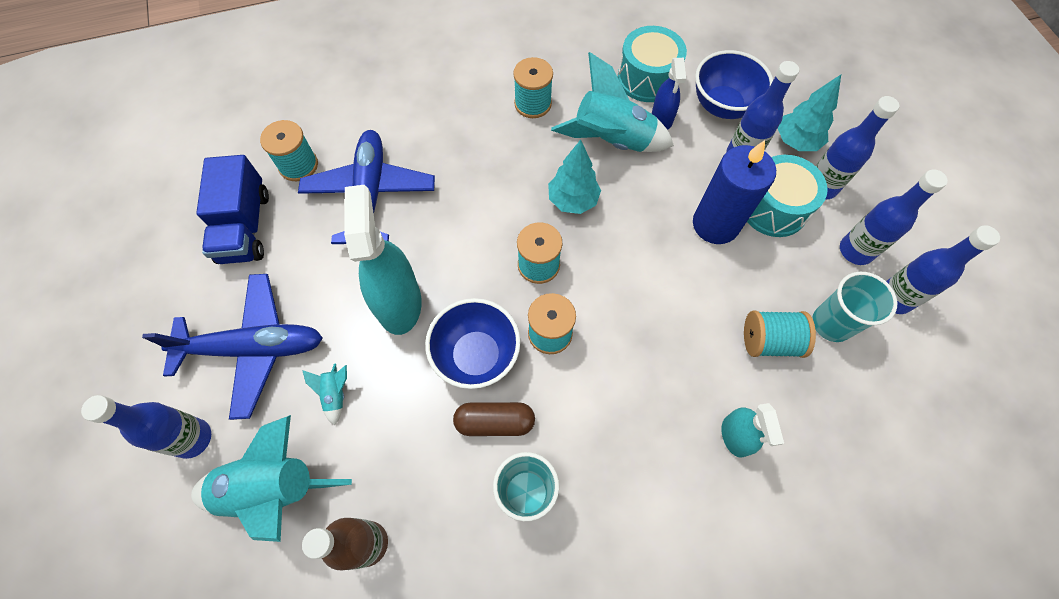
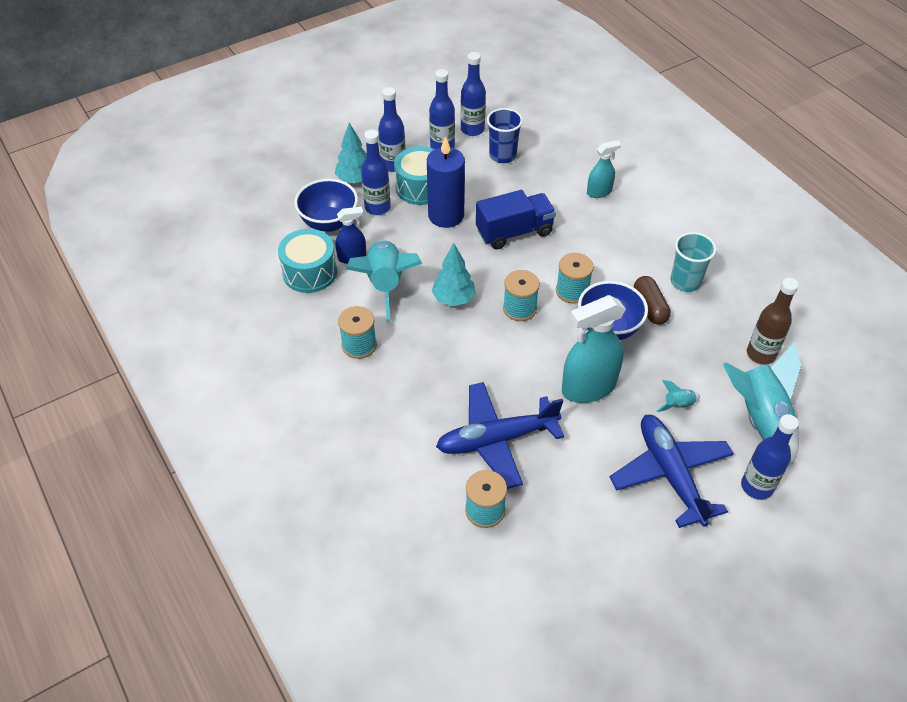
camera: 105 degrees left, 15 degrees down
blue truck [196,155,269,264] -> blue truck moved to [476,190,556,249]
turquoise spool [744,310,816,358] -> none
turquoise cup [813,272,897,342] -> blue cup [487,108,523,163]

